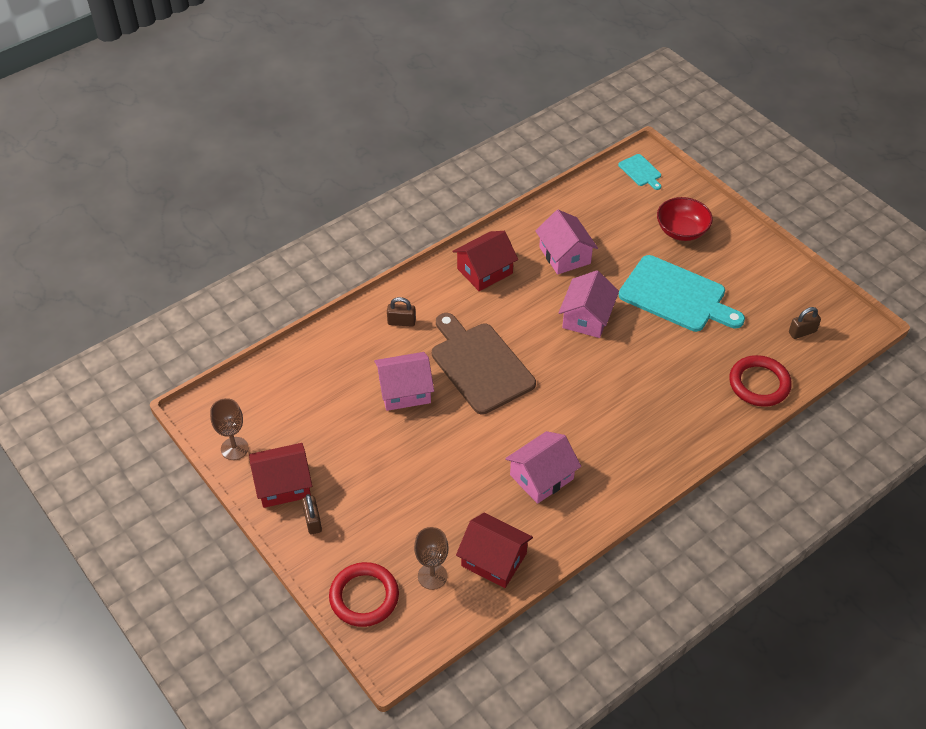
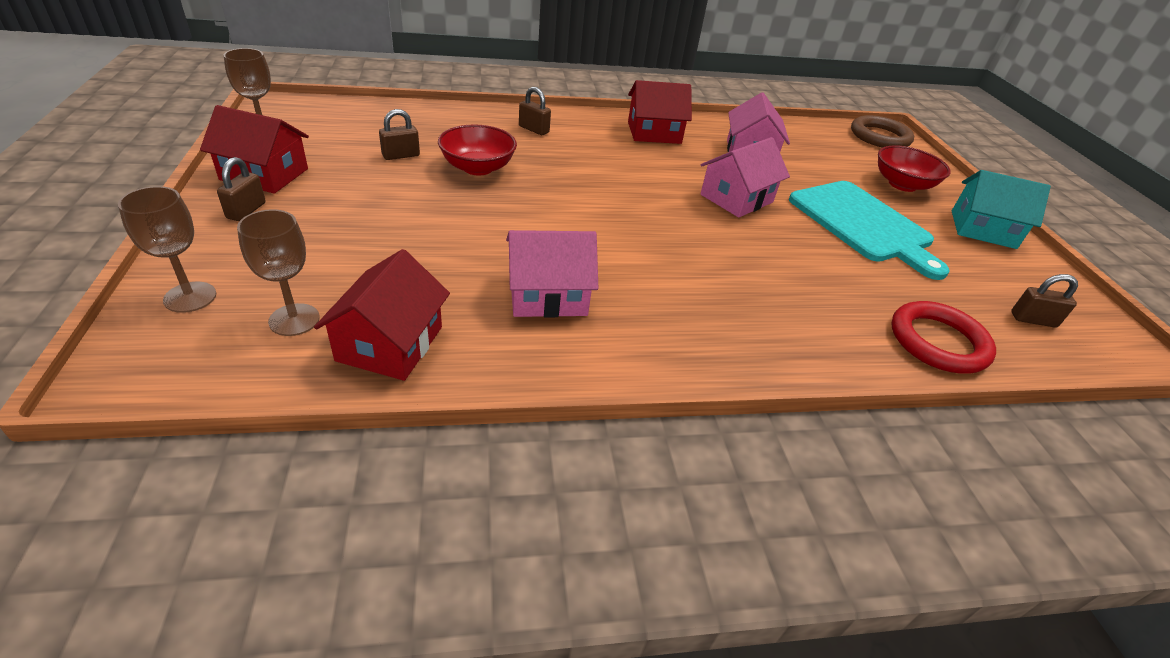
camera: 25 degrees right, 10 degrees down
red ring [329,562,399,627] -> brown goblet [118,186,216,313]
pink house [374,352,434,411] -> red bowl [438,124,517,175]
brown cutting board [432,313,536,415] -> none
red house [456,513,533,588] -> red house turned 45 degrees clockwise [314,249,450,381]
turquoise cutting board [618,154,661,190] -> brown ring [851,115,914,148]
none -> brown padlock [379,109,420,160]
none -> turquoise house [952,170,1051,249]

